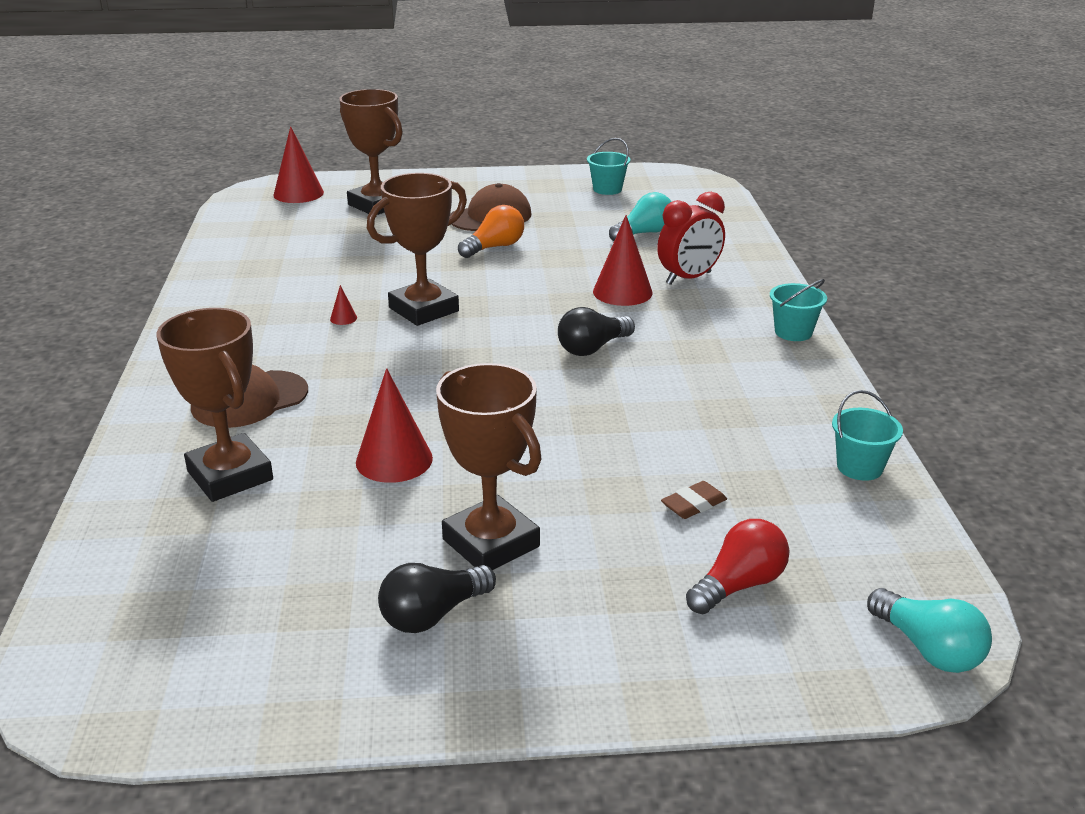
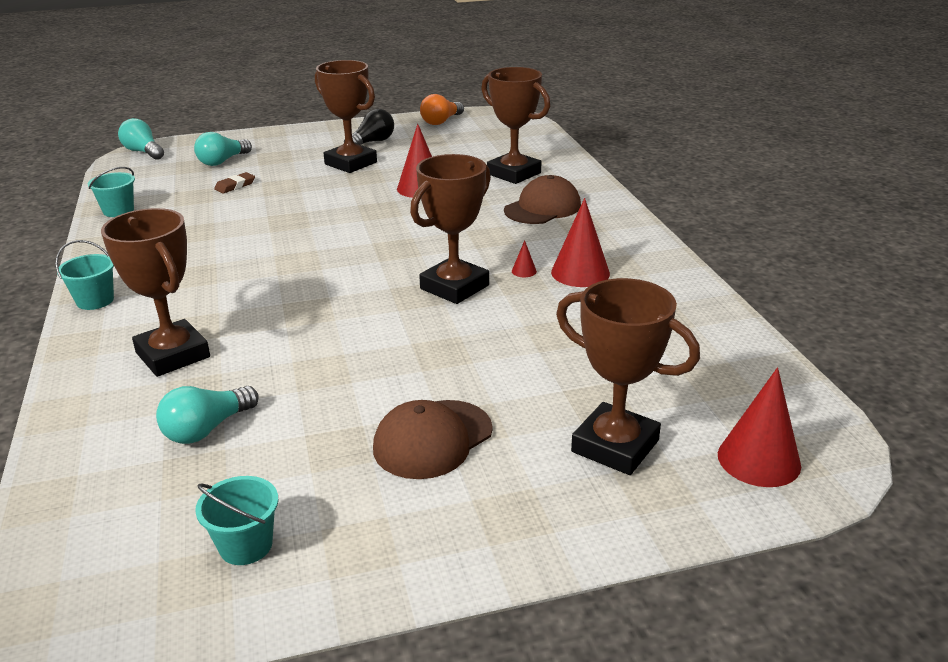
camera: 170 degrees right, 0 degrees up
orange light bulb [458,205,524,258] -> orange light bulb moved to [420,94,464,125]
black light bulb [558,307,635,356] -> none
red cone [593,215,653,306] -> red cone moved to [551,198,610,287]
red clock [657,192,725,285] -> brown trophy [101,208,210,377]
red light bulb [686,519,789,614] -> turquoise light bulb [194,132,252,166]

